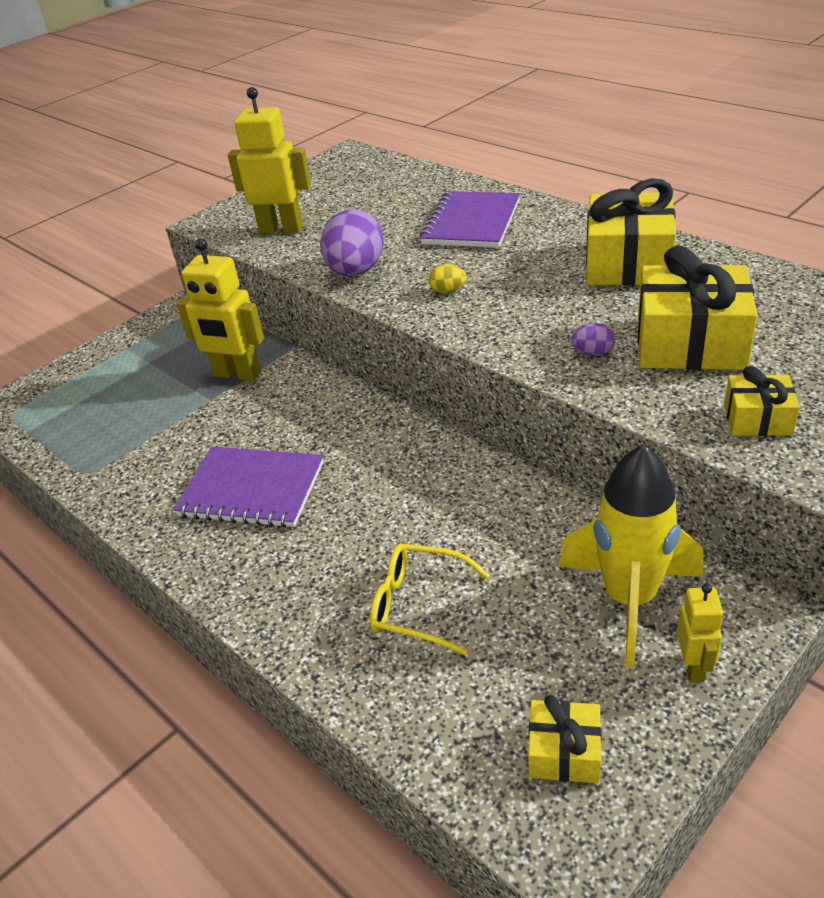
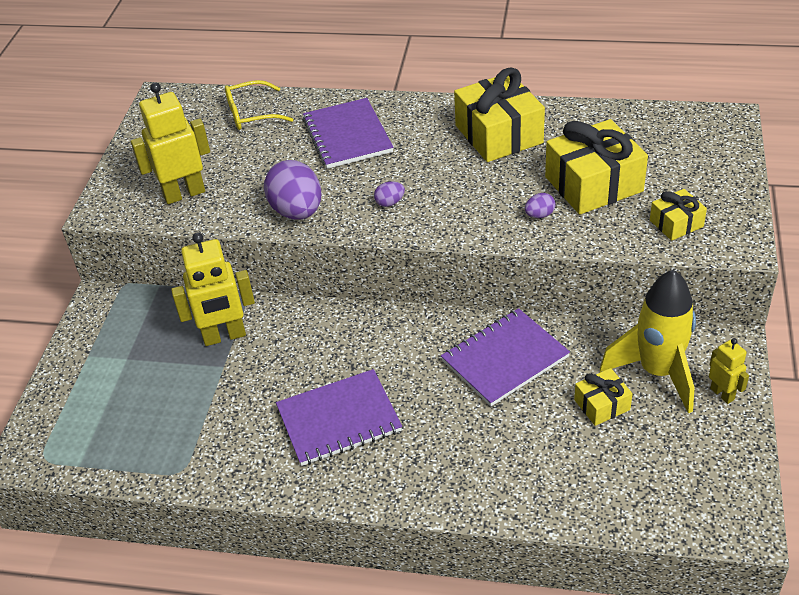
camera: 35 degrees left, 5 degrees up
yellow glasses [370,544,490,655] -> yellow glasses moved to [225,80,293,130]
yellow egg [428,264,467,293] -> purple egg [374,181,405,207]
yellow gift [528,695,602,783] -> yellow gift moved to [574,368,633,426]
none -> purple notebook [441,308,570,406]

